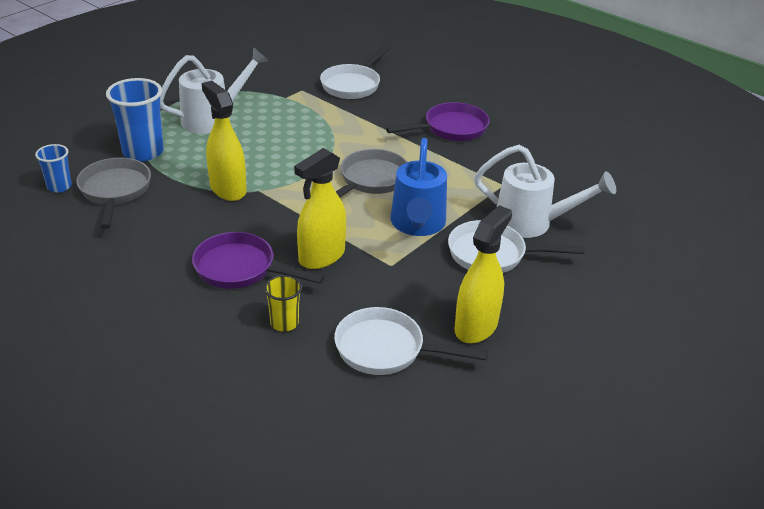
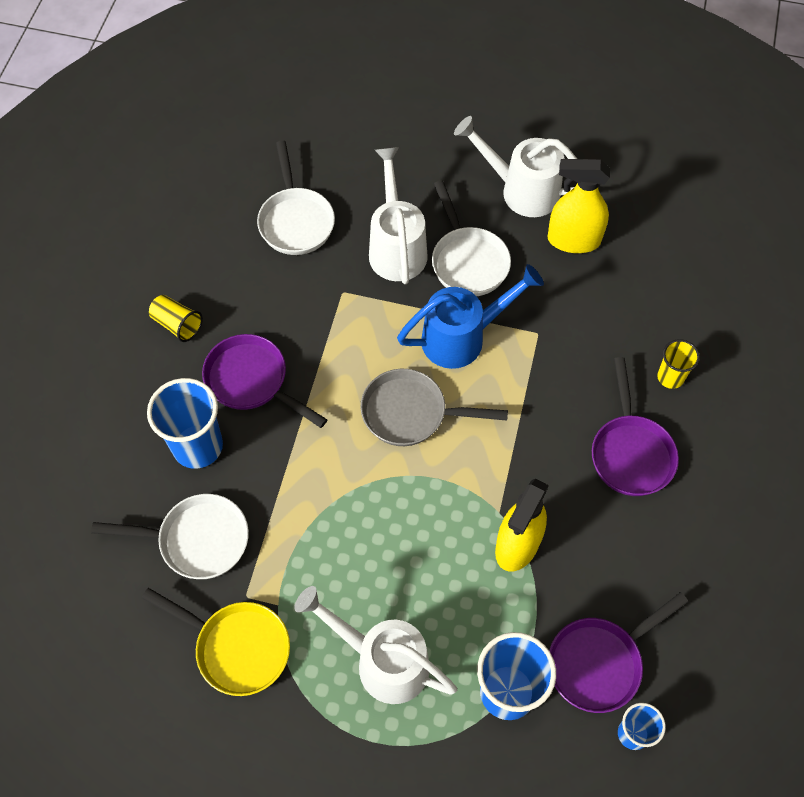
camera: 115 degrees left, 25 degrees up
grey pan [76,158,151,229] -> purple pan [549,592,688,713]
yellow spray bottle [294,148,346,269] -> none
white pan [334,307,488,375] -> white pan moved to [257,140,335,255]
none -> yellow pan [142,588,290,696]
none -> blue cup [147,378,223,469]
none -> yellow cup [149,295,203,342]
none -> white watering can [454,116,577,217]

